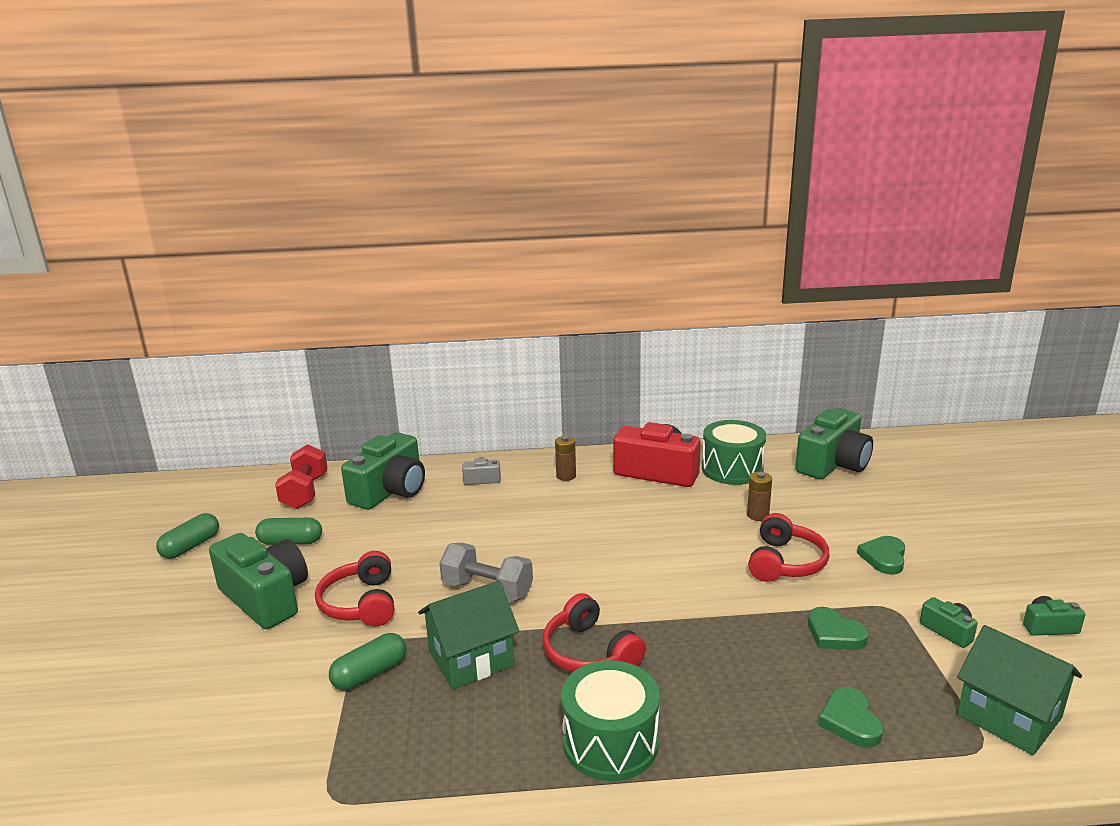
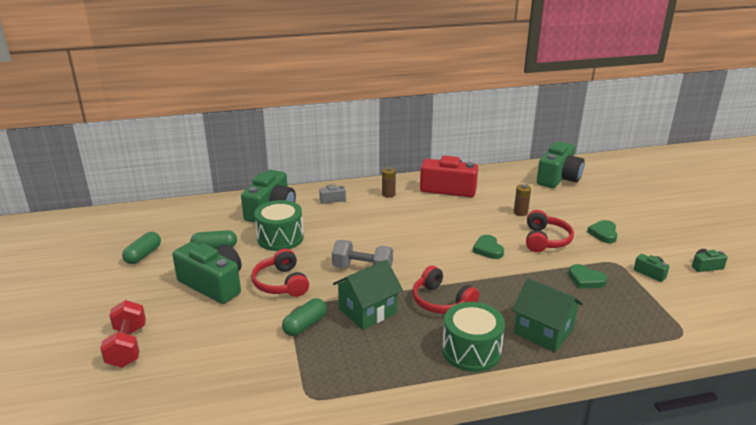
camera: 10 degrees left, 5 degrees up
red dumbbell [275,444,328,509] -> red dumbbell moved to [100,300,146,368]
green drum [702,420,766,485] -> green drum moved to [254,200,304,251]
green heart [818,687,884,748] -> green heart moved to [473,235,504,259]
green house [957,625,1082,756] -> green house moved to [512,278,583,352]

